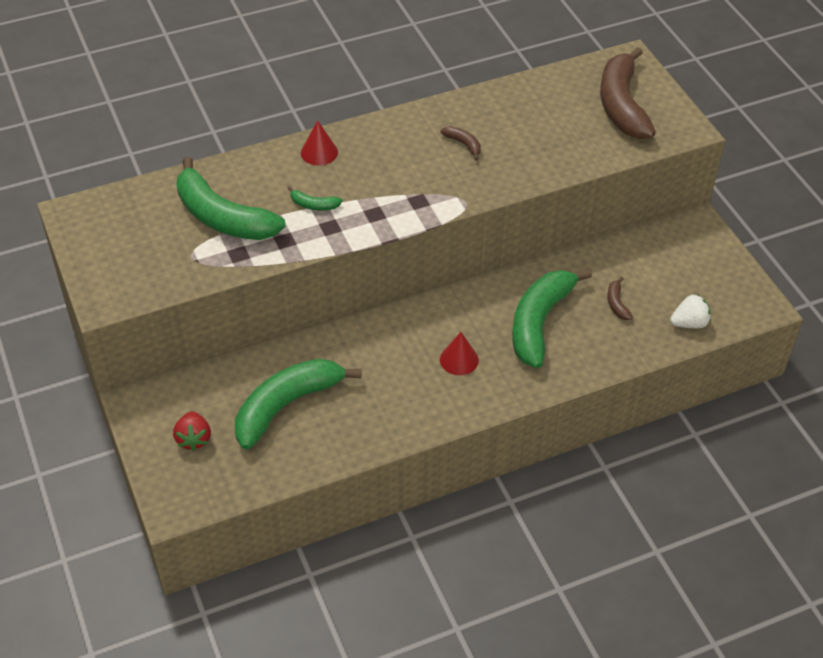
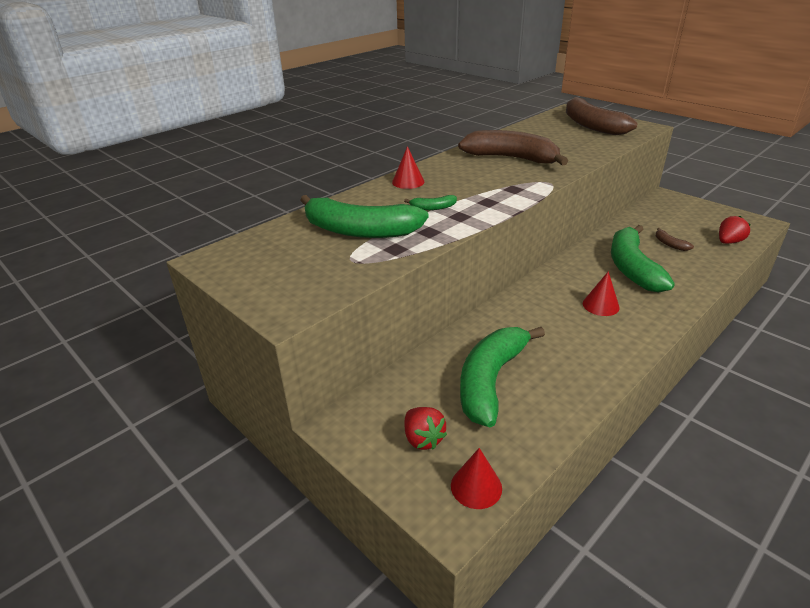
camera: 20 degrees left, 15 degrees down
brown banana [440,126,481,160] -> brown banana [458,130,568,166], size x2.45
white strawberry [670,294,711,328] -> red strawberry [719,216,751,244]
none -> red cone [451,448,502,509]

